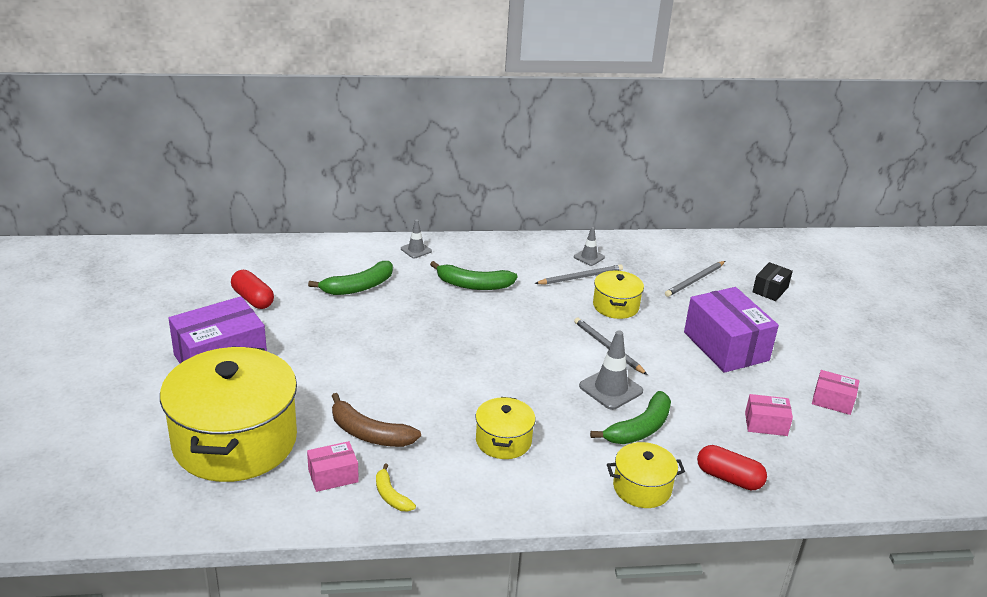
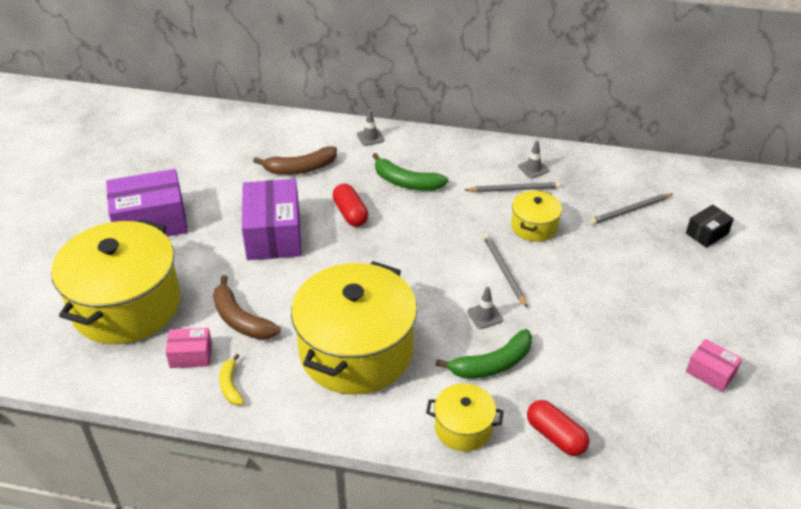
camera: 20 degrees right, 10 degrees up
red capsule [231,270,274,309] -> red capsule moved to [333,184,368,227]
green banana [308,261,393,295] -> brown banana [253,146,337,175]
yellow pot [476,397,536,459] -> yellow pot [291,261,417,395], size x2.13
grey traffic cone [579,330,643,410] -> grey traffic cone [467,286,503,329], size x0.59
purple box [684,287,779,373] -> purple box moved to [242,179,301,260]
pink box [745,394,793,436] -> none

